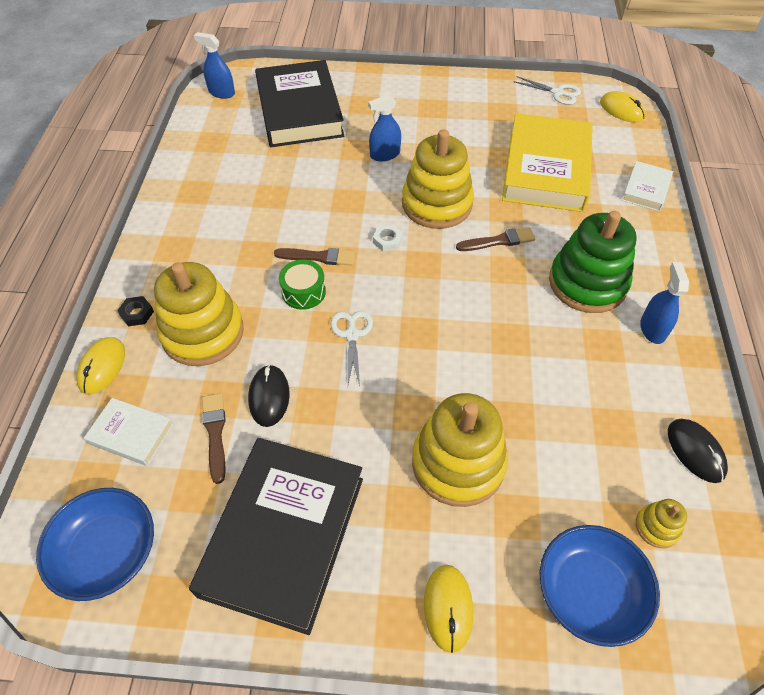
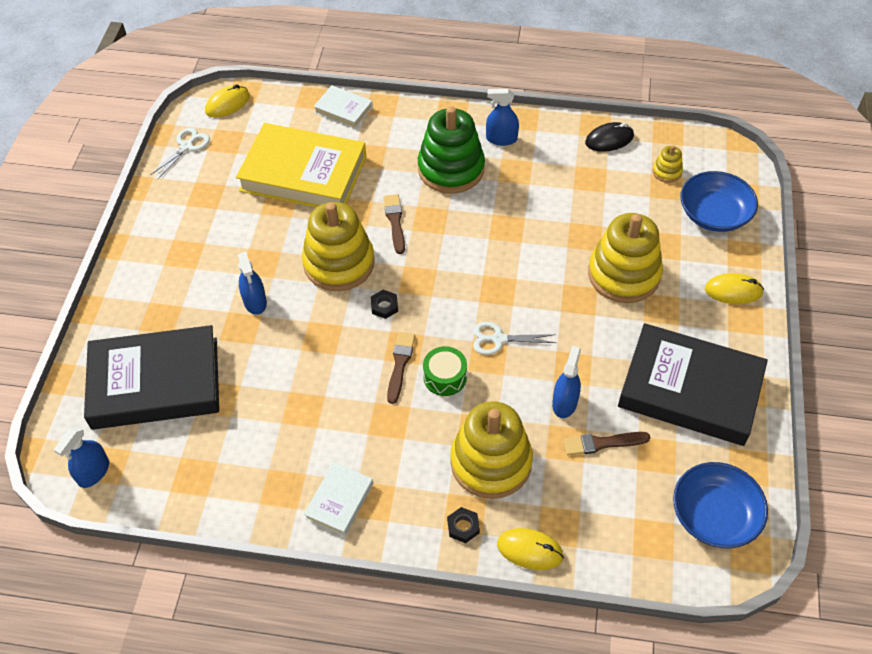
camera: 85 degrees left, 0 degrees up
white book [84,398,174,466] -> white book moved to [304,462,373,536]
black mouse [248,364,290,427] -> blue spray bottle [552,346,581,418]
white nut [373,225,403,251] -> black nut [371,290,398,319]

